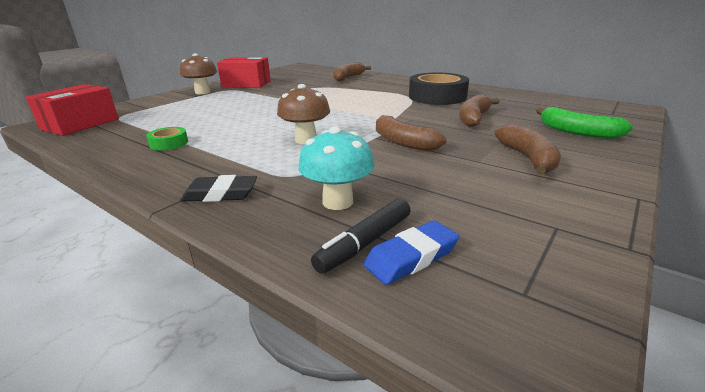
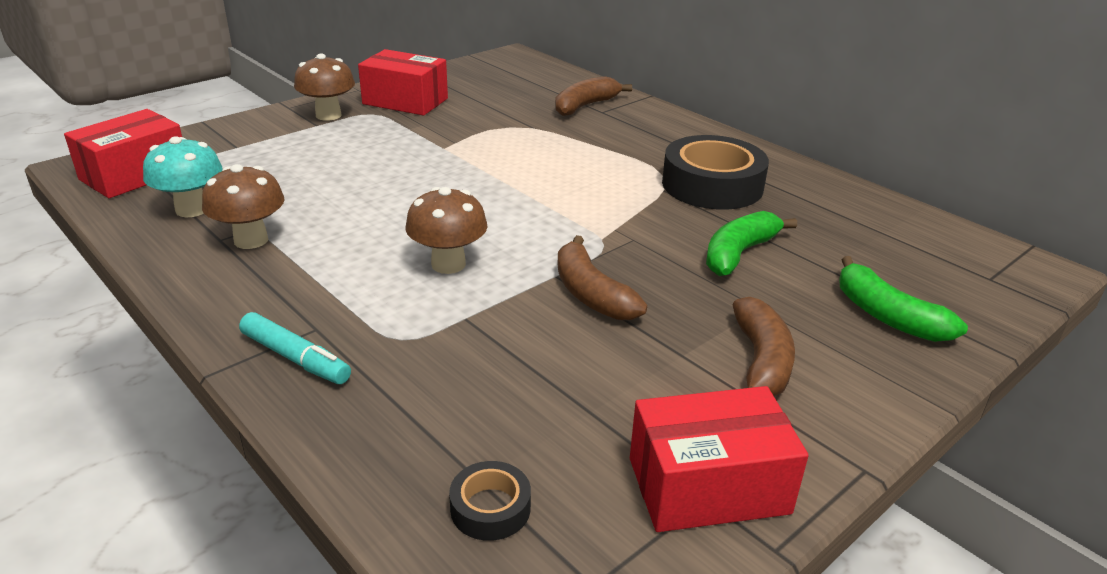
camera: 10 degrees right, 5 degrees up
green tape [146,127,188,150] -> brown mushroom [202,164,285,249]
black eraser [180,175,257,202] -> turquoise marker [239,312,351,384]
turquoise mushroom [298,127,374,210] -> turquoise mushroom moved to [143,136,223,218]
black marker [311,198,411,274] -> none
blue eraser [363,221,459,285] -> black tape [449,461,531,541]
brown banana [459,94,500,127] -> green banana [706,211,797,276]
none -> red box [630,386,809,532]

